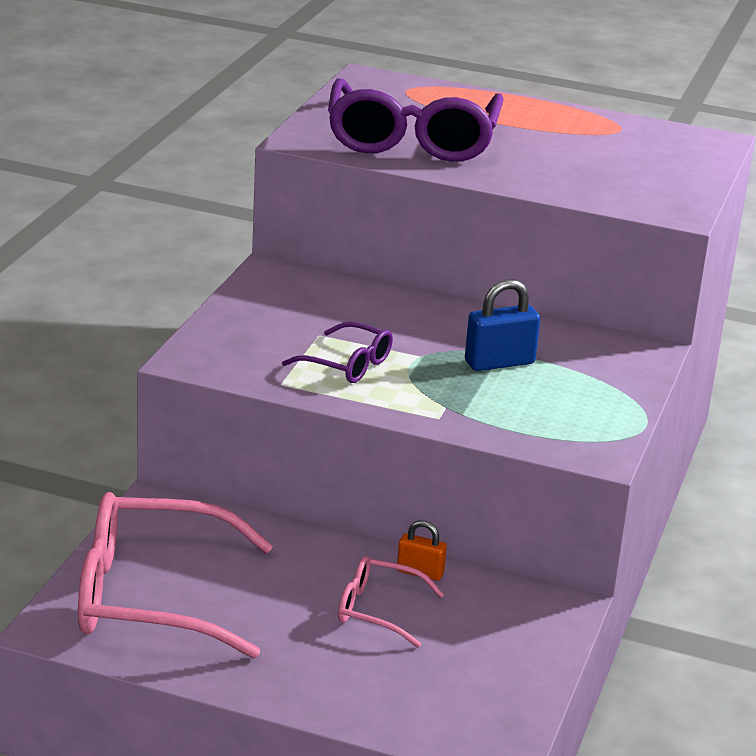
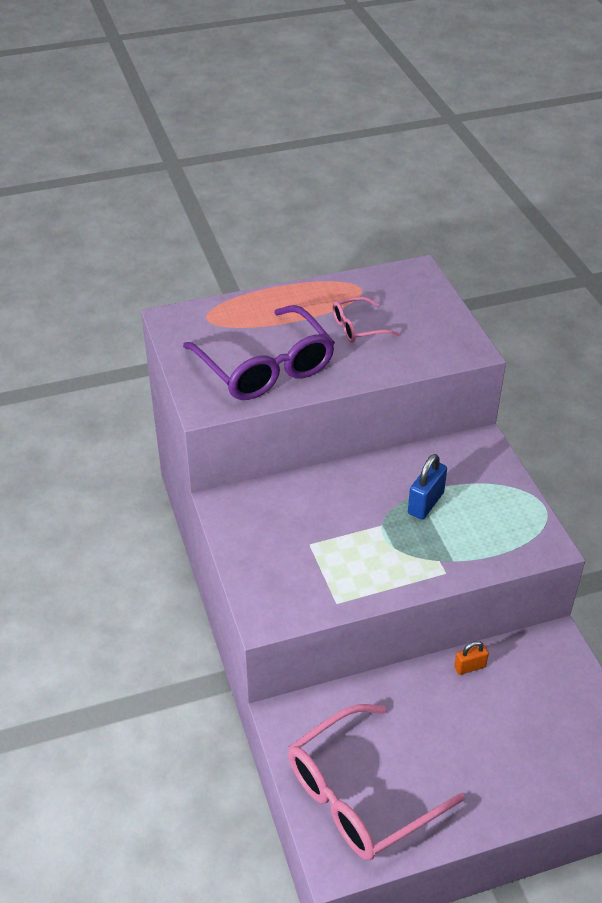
camera: 35 degrees left, 15 degrees up
purple glasses [282,321,393,383] -> none
pink glasses [338,556,444,647] -> pink glasses moved to [333,297,400,343]

